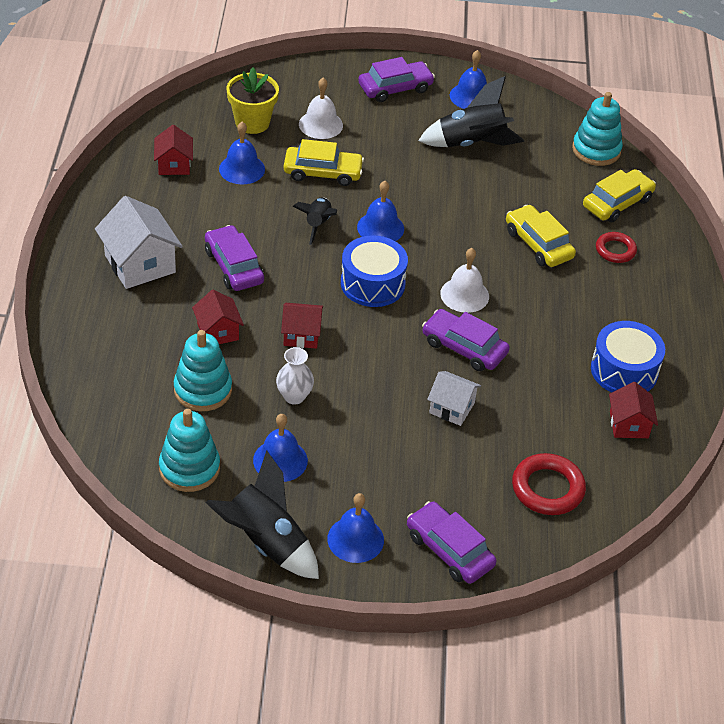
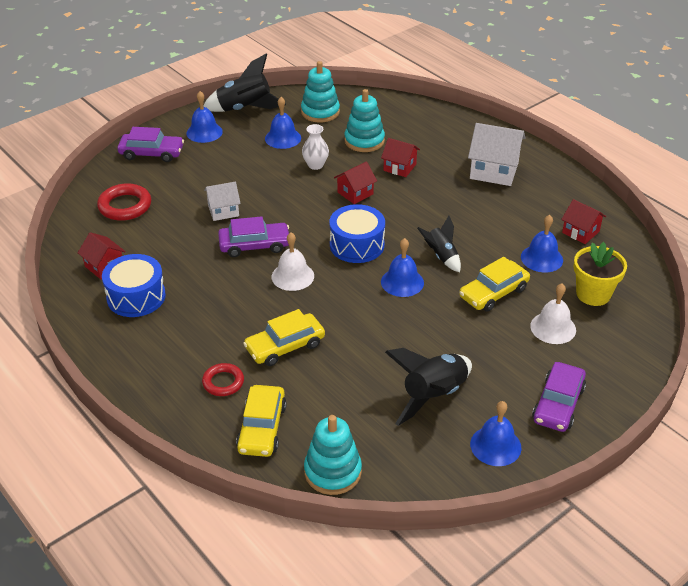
camera: 140 degrees right, 5 degrees down
purple car [205,225,264,291] -> none
yellow car [506,205,576,267] -> yellow car turned 135 degrees clockwise [243,309,325,366]

